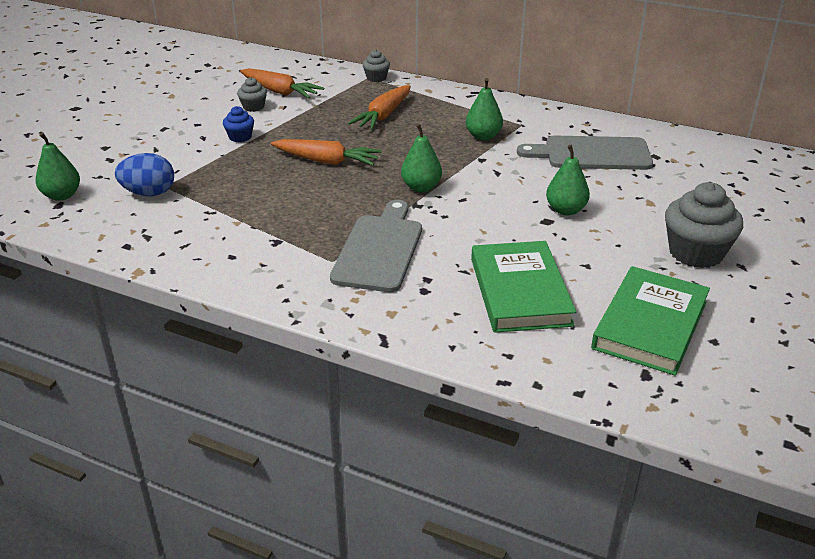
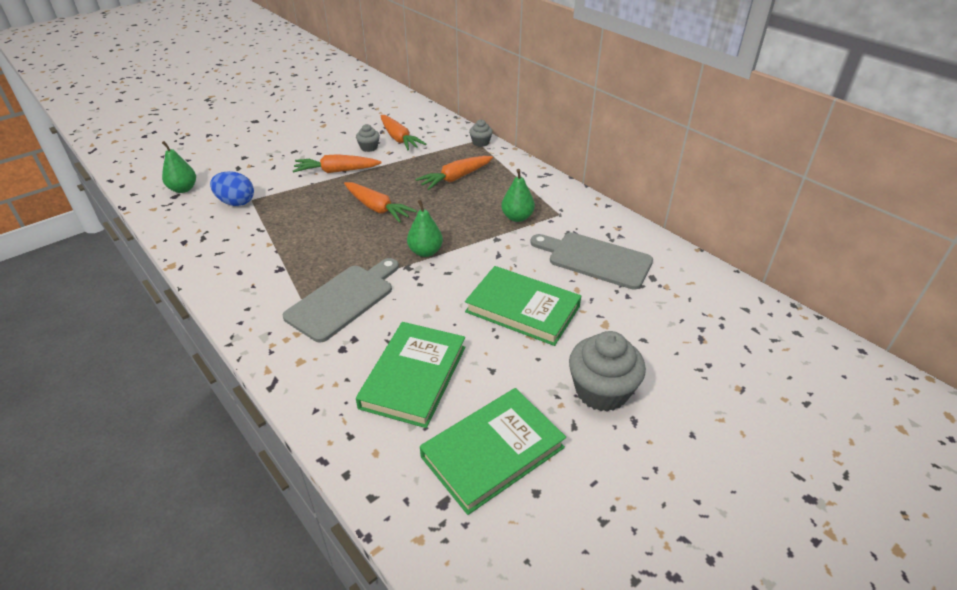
camera: 25 degrees right, 5 degrees up
blue cupcake [223,106,254,142] -> orange carrot [293,154,382,173]
green pear [546,145,590,215] -> green book [465,266,581,346]

